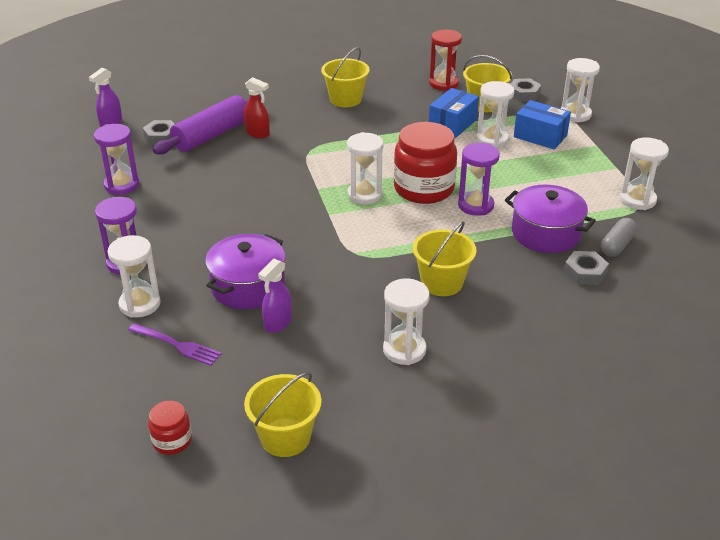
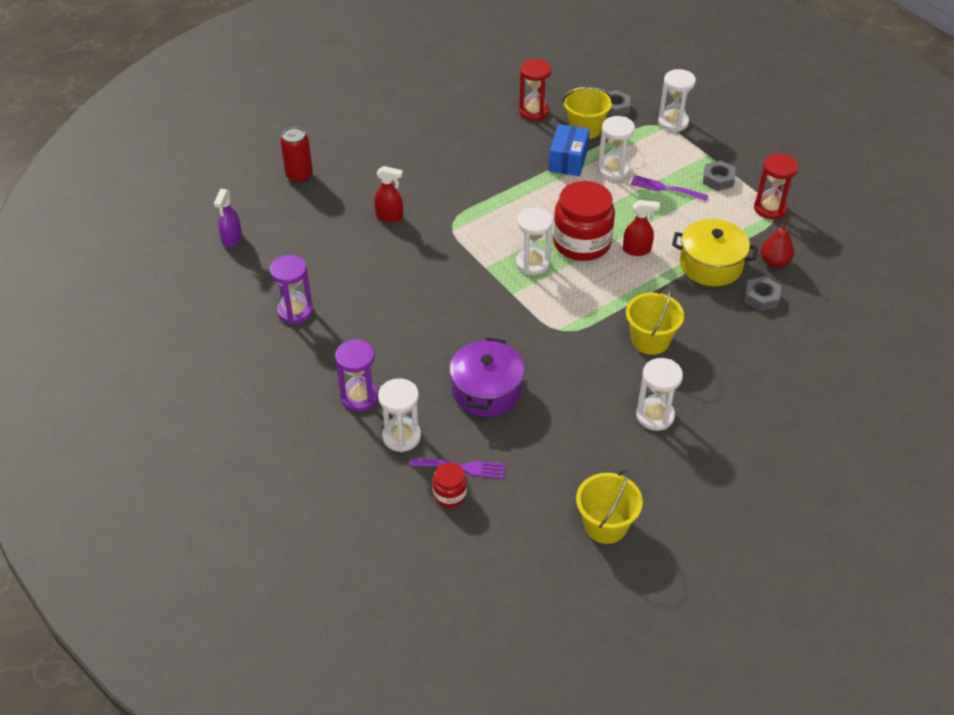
camera: 20 degrees left, 10 degrees up
grey nut [143,120,174,145] -> grey nut moved to [703,161,736,191]
red jar [148,401,192,455] -> red jar moved to [433,463,467,507]
purple rolling pin [153,94,261,154] -> none
purple spray bottle [258,259,292,333] -> none
yellow bucket [321,47,370,107] -> none
purple hourglass [458,143,500,216] -> red spray bottle [623,200,660,256]
purple pot [505,184,596,253] -> yellow pot [672,219,758,286]
blue box [514,100,571,149] -> none
grey capsule [601,218,637,257] -> red pear [761,219,794,268]
white hourglass [620,137,669,210] -> red hourglass [754,154,798,219]
none -> red can [280,127,313,183]
none -> purple fork [631,175,708,201]

